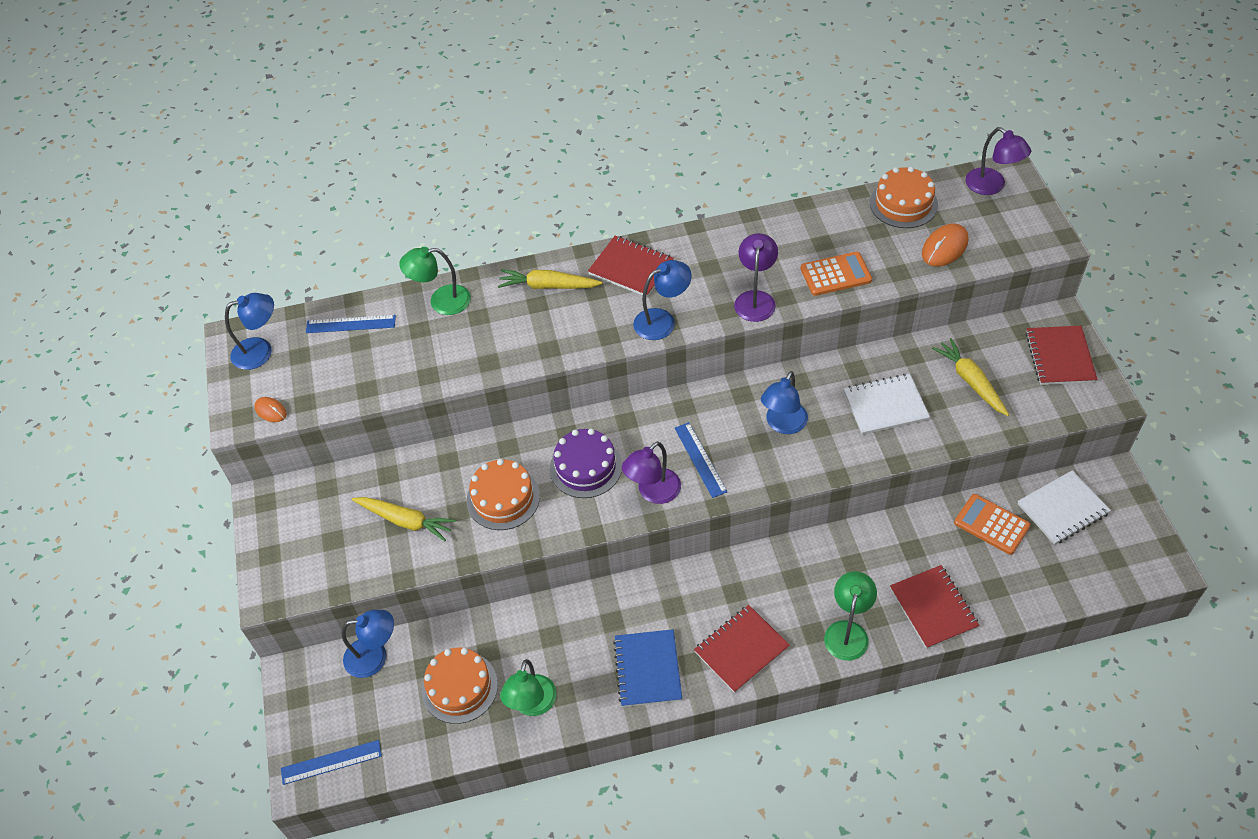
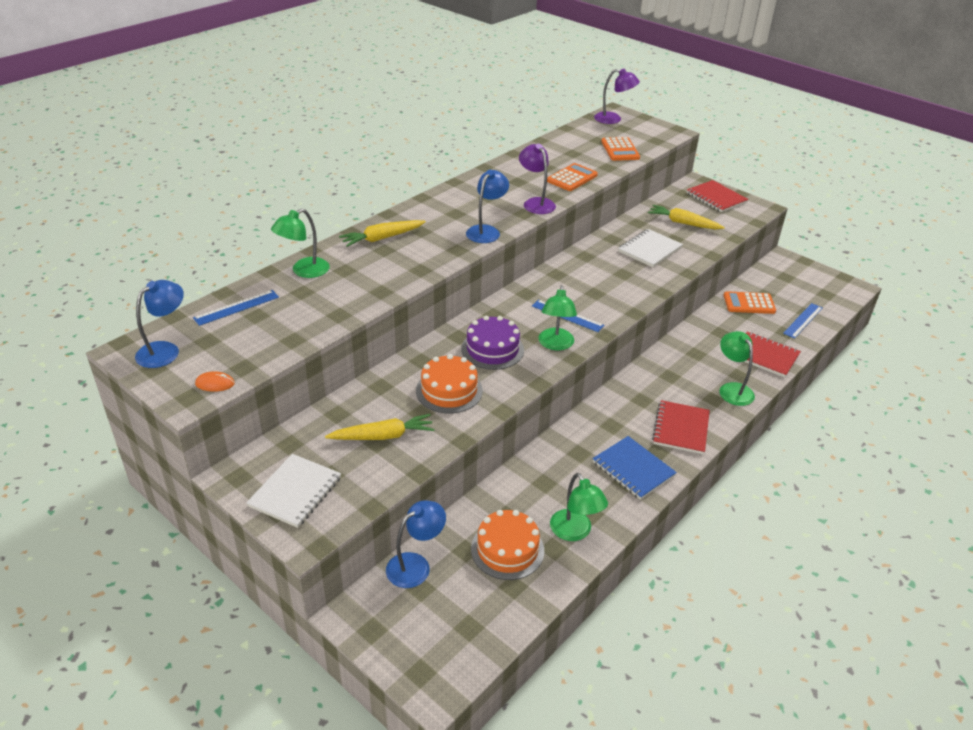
camera: 40 degrees left, 15 degrees down
blue ruler [281,740,382,785] -> blue ruler moved to [783,303,822,339]
red notebook [588,236,674,297] -> none
purple lamp [622,441,681,504] -> green lamp [539,285,577,350]
blue lamp [761,371,808,434] -> none
orange cake [870,167,938,228] -> none
orange mouse [922,223,969,267] -> orange calculator [601,137,640,161]
white notebook [1018,470,1111,545] -> white notebook moved to [246,454,341,528]

